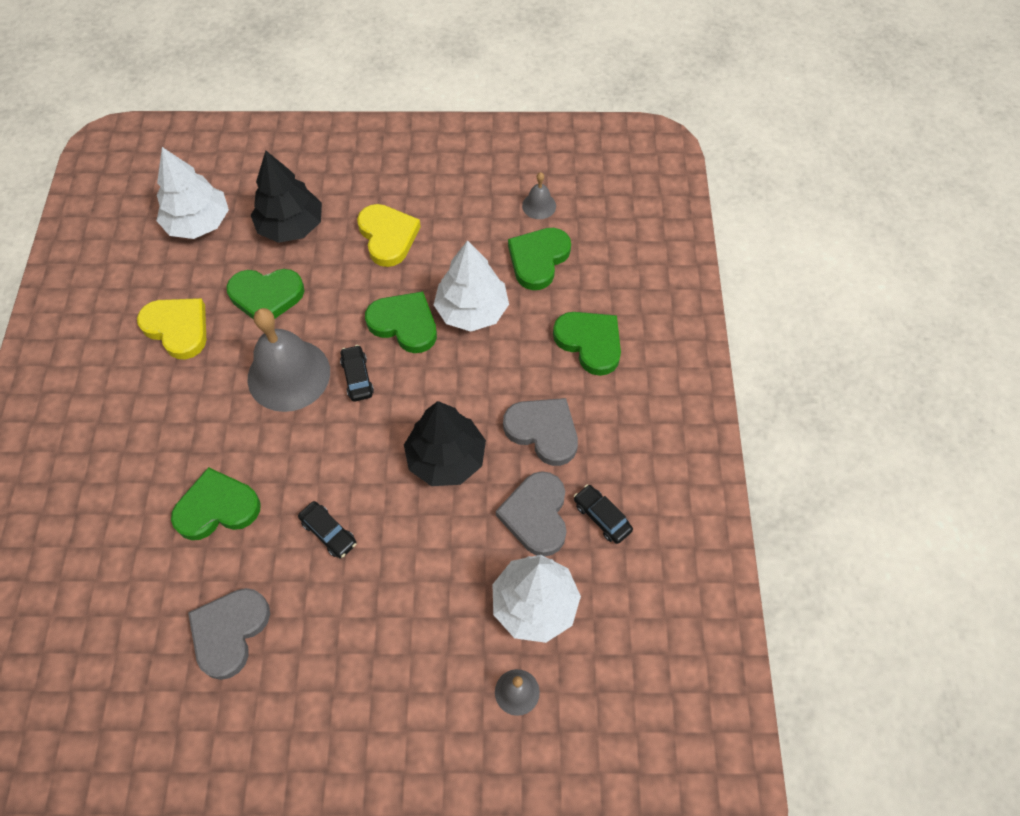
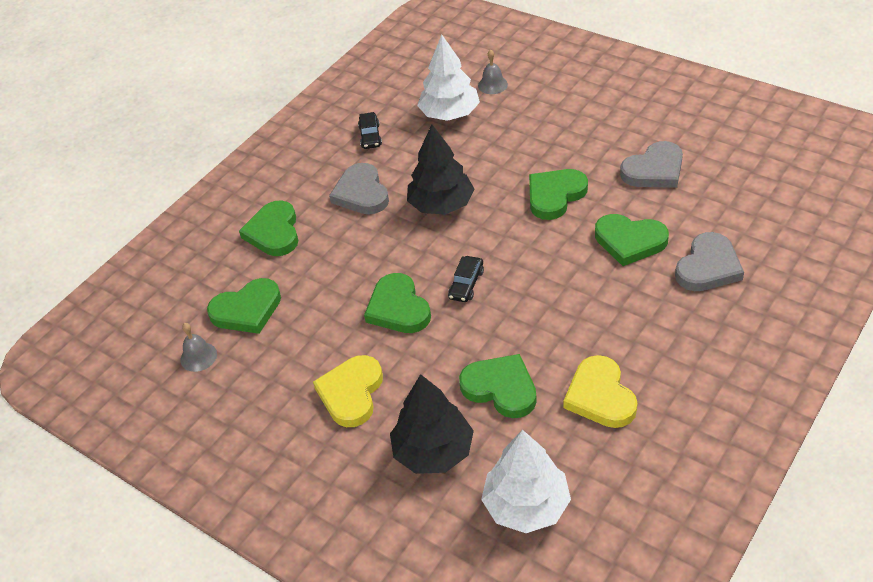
camera: 140 degrees left, 15 degrees down
grey bell [248,308,330,412] -> none
black car [298,501,357,558] -> green heart [529,169,588,220]
white tree [434,240,509,332] -> none
grey heart [496,471,567,556] -> grey heart moved to [675,232,744,291]

